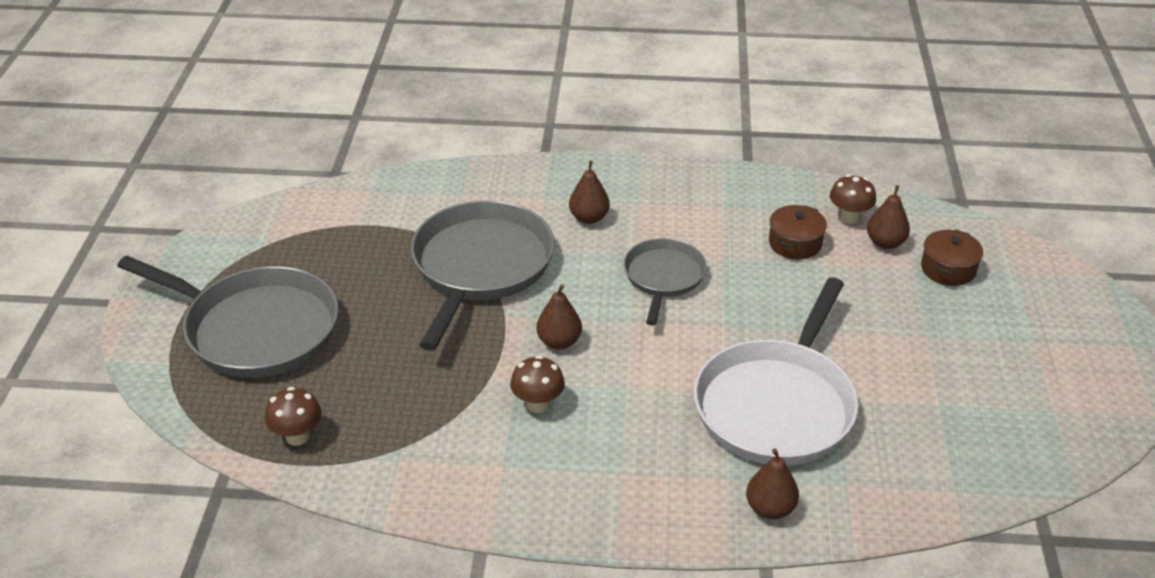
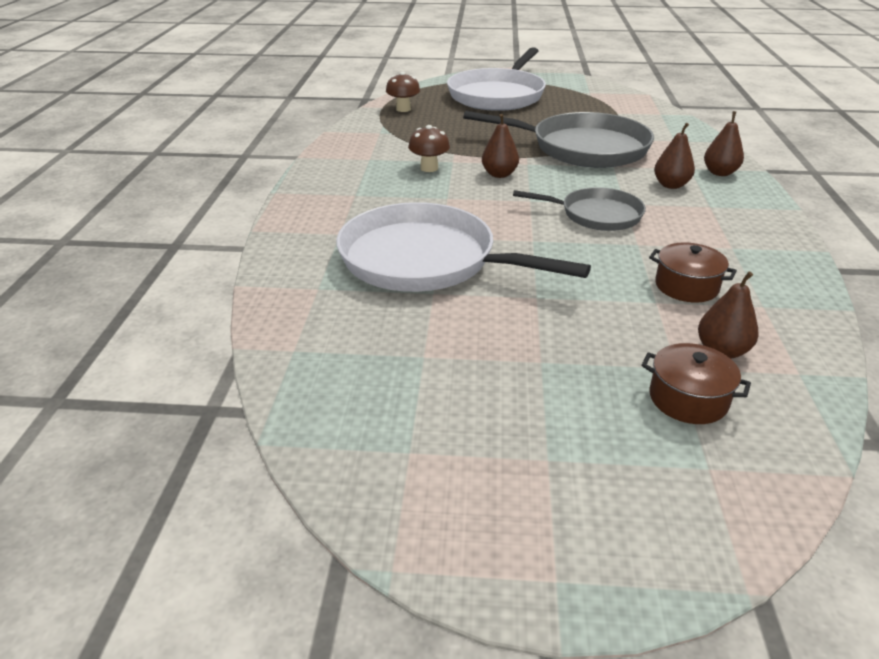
camera: 90 degrees right, 5 degrees down
grey pan [117,256,339,378] -> white pan [447,47,546,111]
brown pear [746,448,799,519] -> brown pear moved to [704,111,744,176]
brown mushroom [830,174,876,224] -> none

